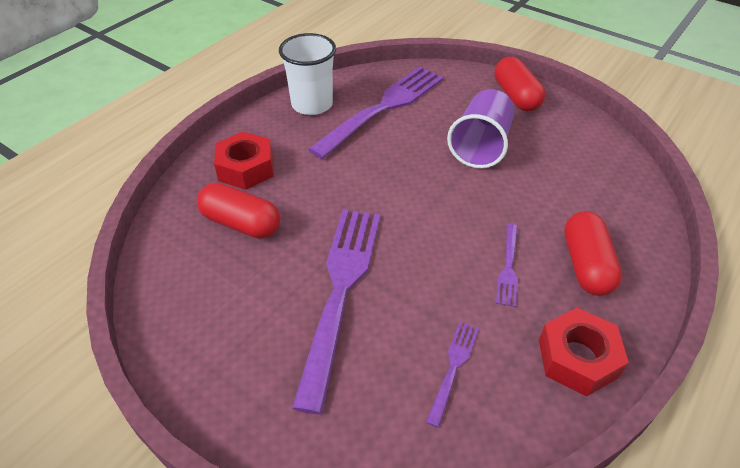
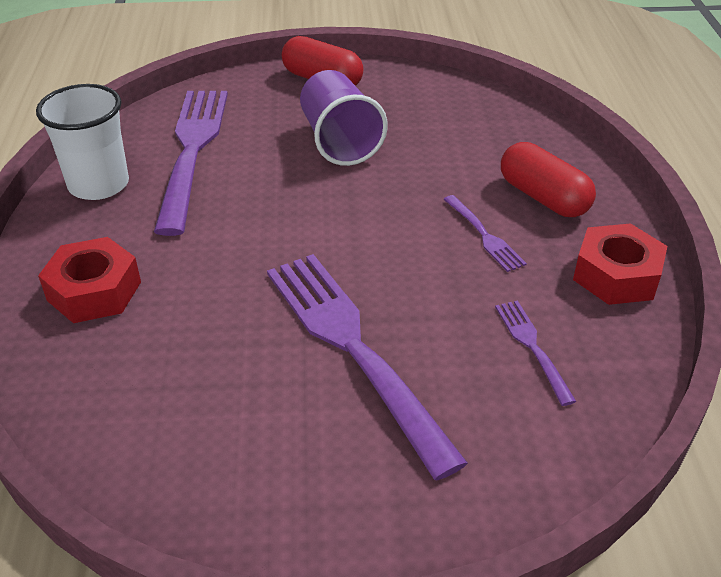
camera: 40 degrees left, 5 degrees down
red capsule [197,183,280,238] -> none

